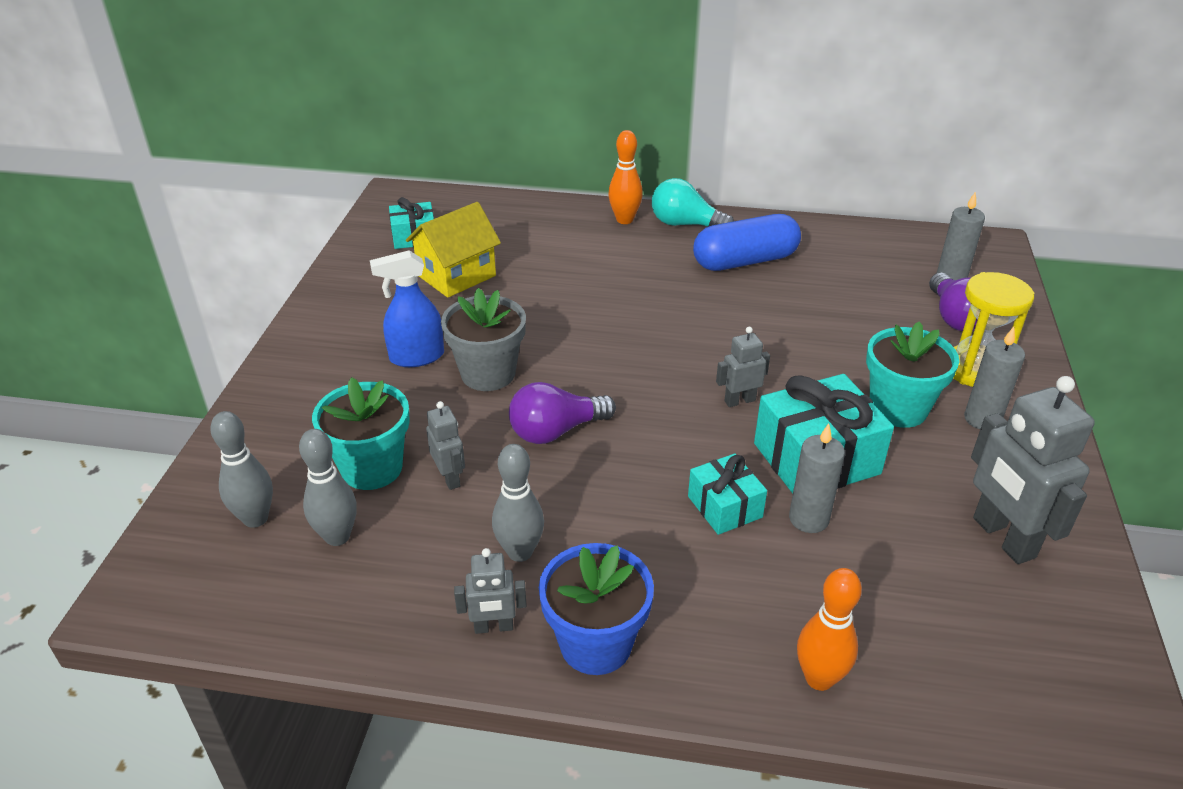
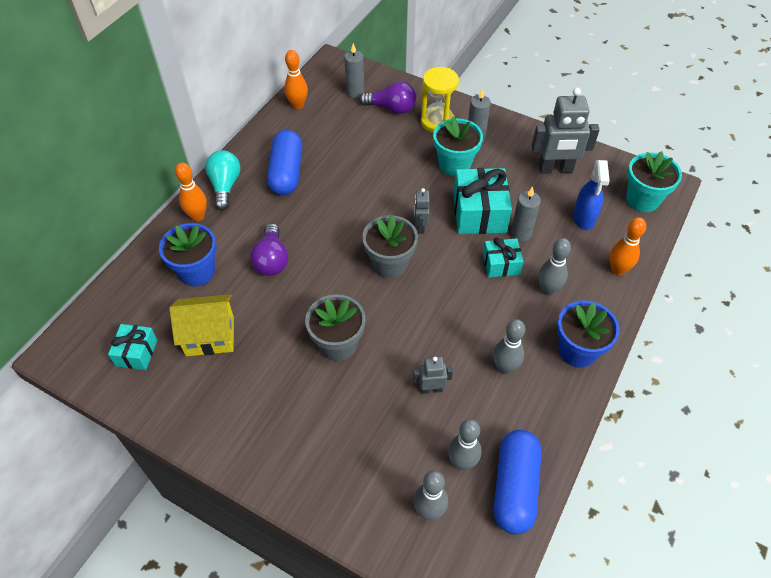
camera: 70 degrees left, 15 degrees up
turquoise flower pot [312,377,410,490] -> turquoise flower pot moved to [626,151,682,212]
blue spray bottle [370,250,444,367] -> blue spray bottle moved to [573,160,610,230]
yellow house [406,202,501,298] -> yellow house turned 75 degrees counterclockwise [170,294,234,356]
grey robot [454,548,527,634] -> none
purple light bulb [509,382,616,444] -> purple light bulb moved to [250,223,288,276]
turquoise light bulb [652,178,734,227] -> turquoise light bulb turned 135 degrees clockwise [205,150,240,210]
none -> blue flower pot [159,223,217,286]
none -> orange bowling pin [284,50,308,109]
none -> grey flower pot [362,215,418,278]
none -> blue capsule [494,430,542,535]
none -> grey bowling pin [538,238,571,296]

